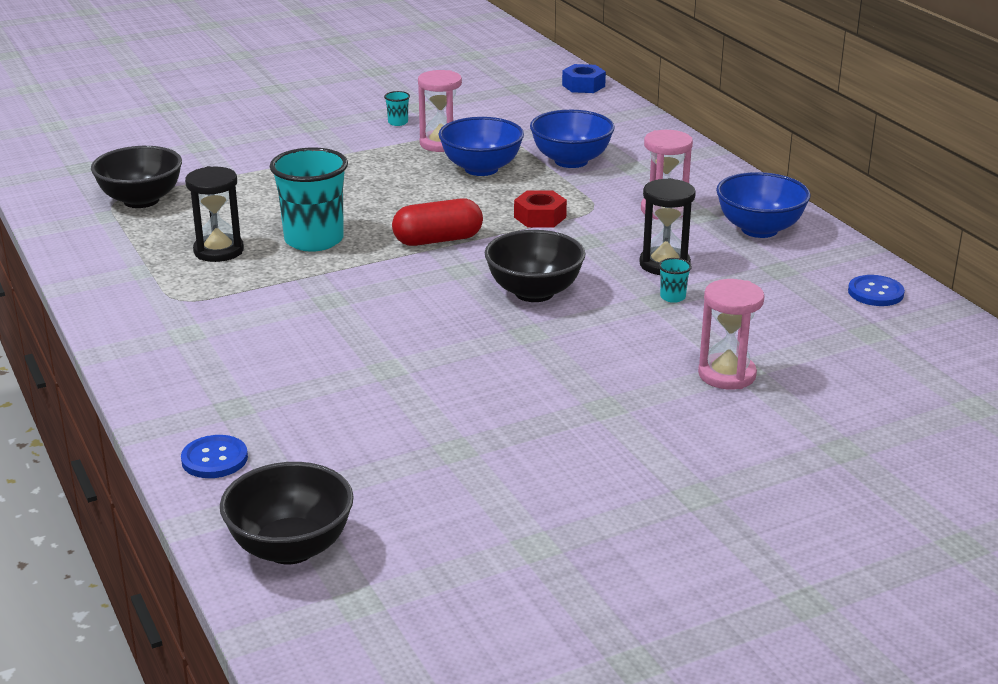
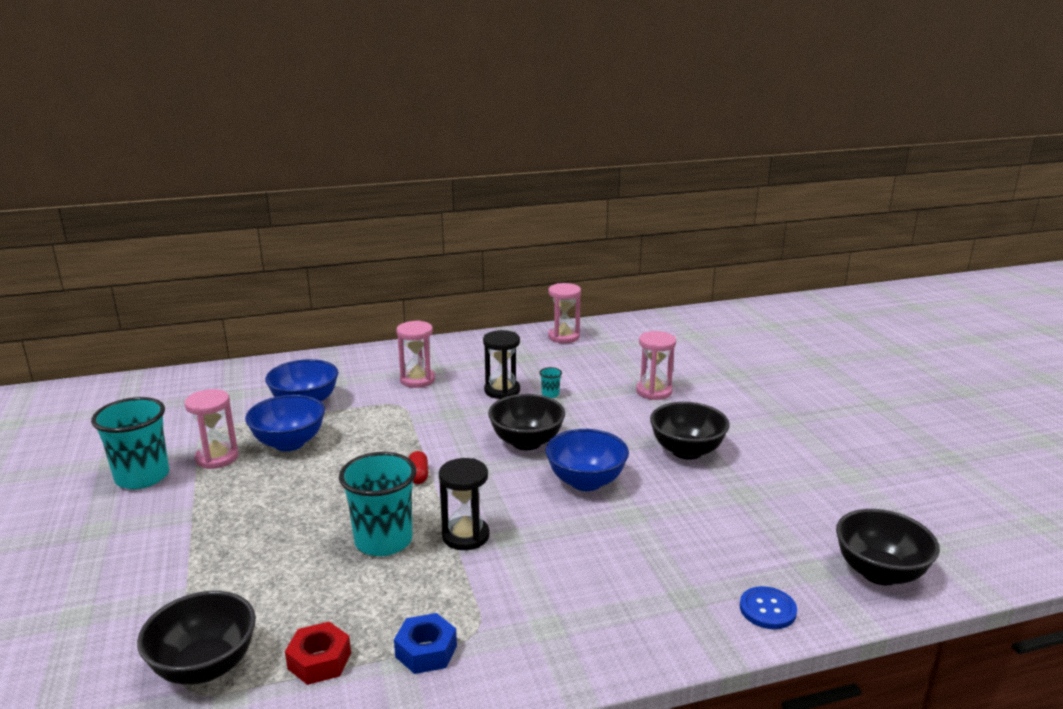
camera: 80 degrees left, 5 degrees down
black hourglass [185,166,244,262] -> black hourglass moved to [439,458,489,550]
turquoise cup [384,91,410,126] -> turquoise cup [91,397,169,489], size x2.49
red capsule [392,198,483,246] -> red capsule [409,451,428,484], size x0.56
red nut [514,190,567,228] -> red nut moved to [285,622,351,685]
blue nut [562,64,606,93] -> blue nut moved to [394,613,457,674]
blue bowl [716,172,811,238] -> blue bowl moved to [546,429,629,491]
blue button [848,275,905,306] -> pink hourglass [548,283,581,343]
none -> black bowl [650,402,730,460]

